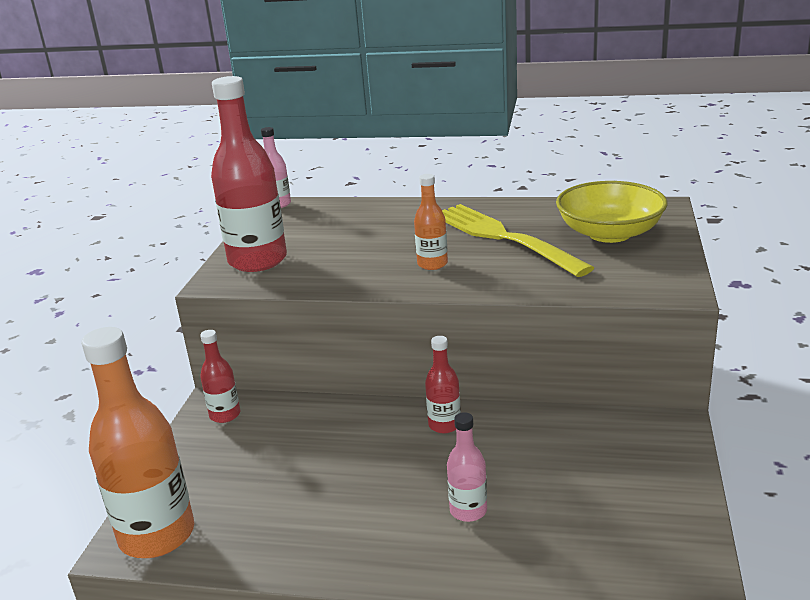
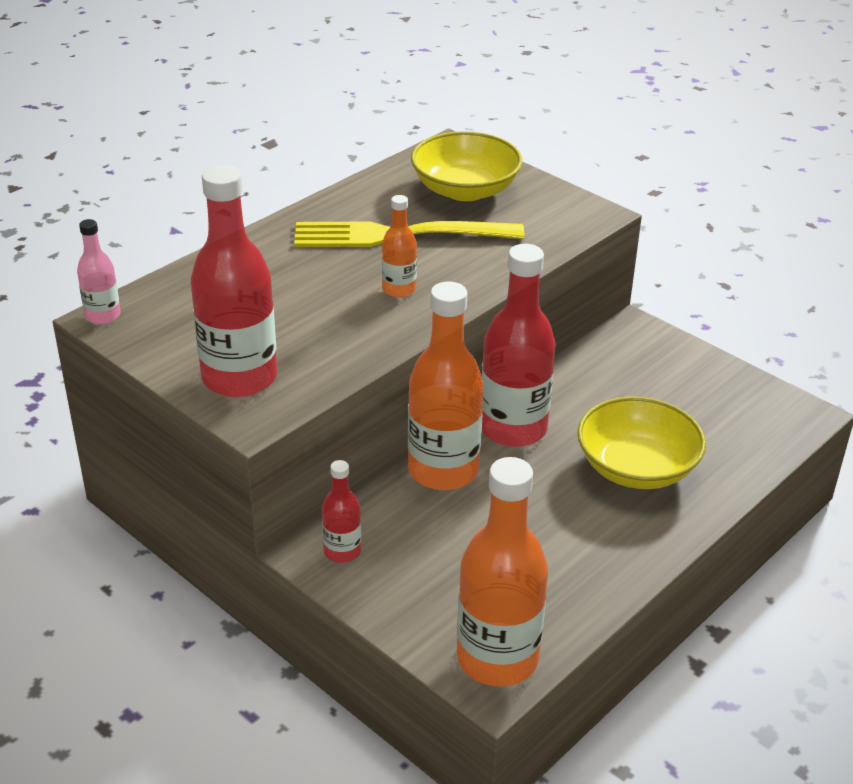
camera: 60 degrees left, 10 degrees up
red bottle [425,336,461,433] -> red bottle [481,244,556,447], size x2.03
pink bottle [447,412,487,522] -> yellow bowl [577,397,706,489]
none -> orange bottle [408,282,483,490]

